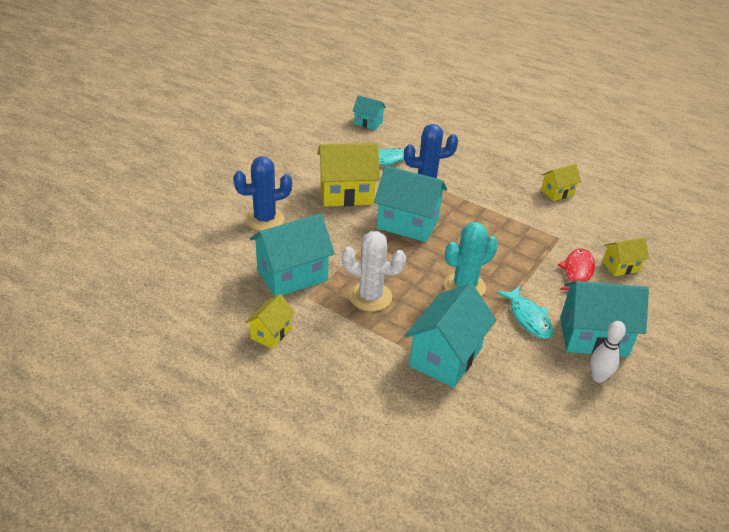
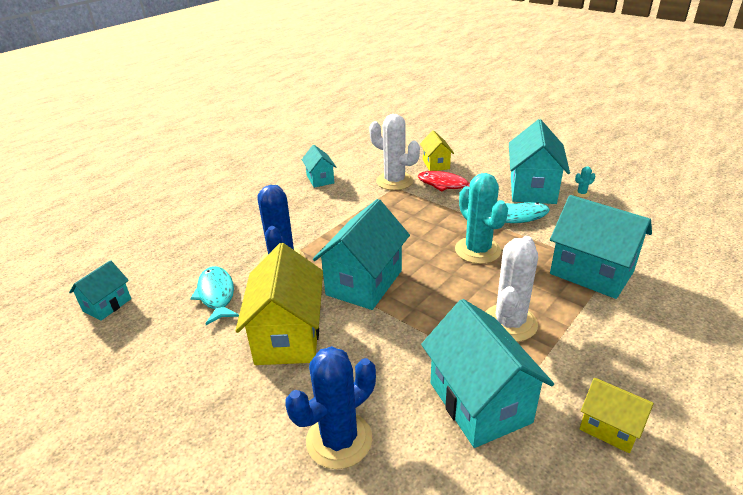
camera: 80 degrees left, 5 degrees down
blue cactus [233,156,292,231] -> blue cactus turned 60 degrees clockwise [285,346,376,469]
yellow house [541,164,581,201] -> turquoise house [302,145,336,188]
white bowling pin [590,321,626,383] -> turquoise cactus [574,166,595,198]
none -> white cactus [369,114,420,190]

